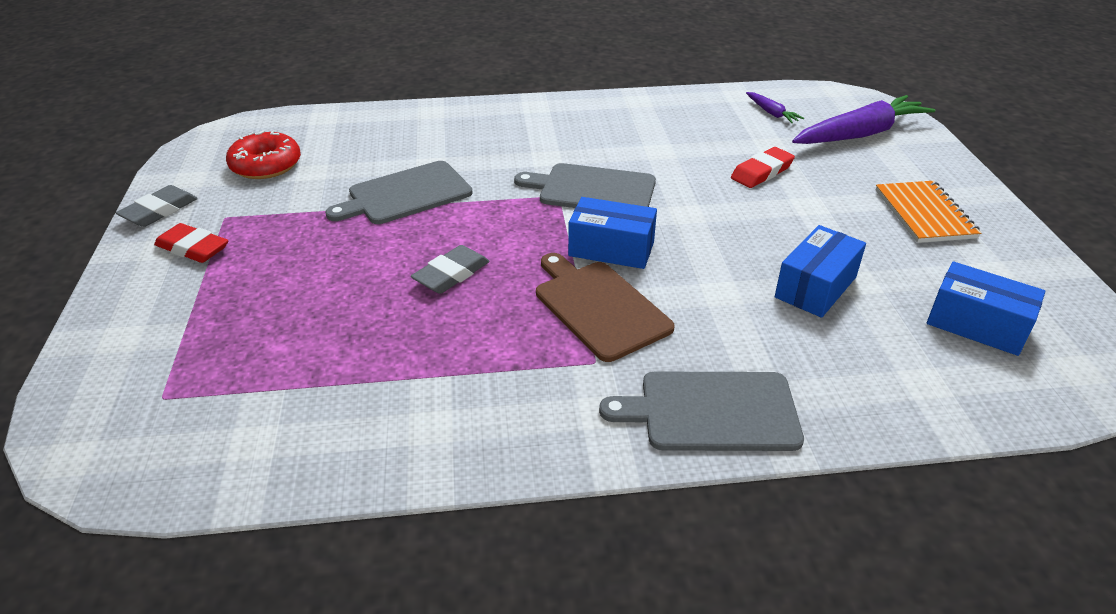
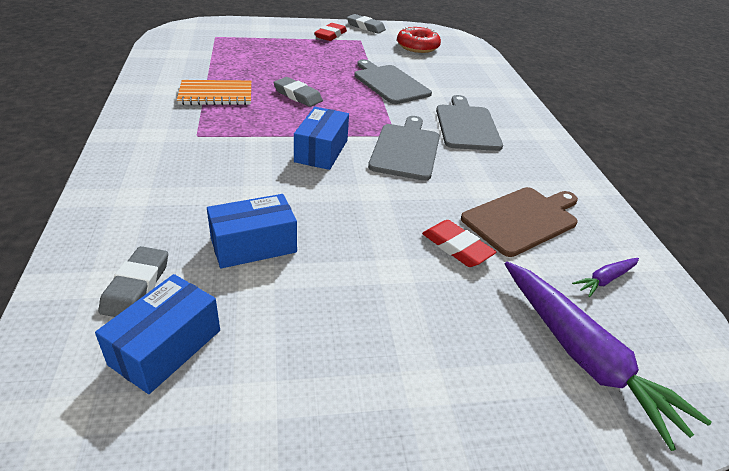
camera: 85 degrees right, 0 degrees up
brown cutting board [536,253,675,362] -> brown cutting board moved to [461,187,578,257]
grey cutting board [599,372,804,451] -> grey cutting board moved to [436,95,503,151]
blue box [775,225,866,318] -> blue box turned 60 degrees counterclockwise [207,194,297,269]
orange notebook [876,181,981,243] -> orange notebook moved to [177,80,251,105]
none -> grey eraser [98,246,168,317]

